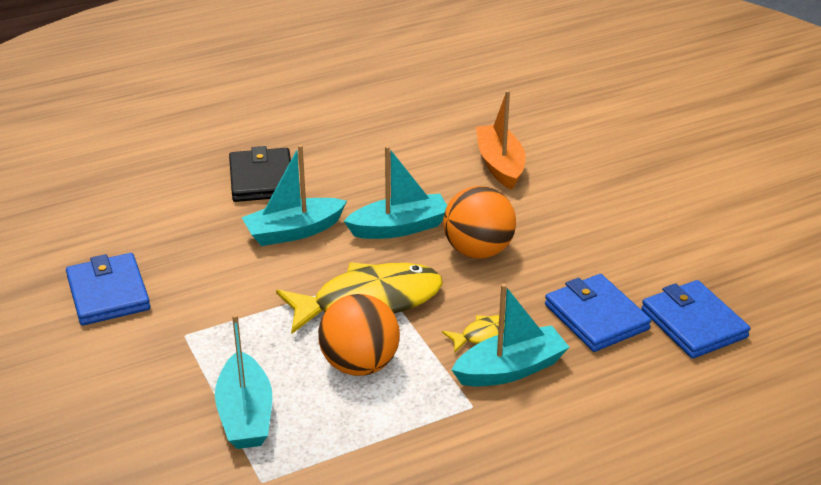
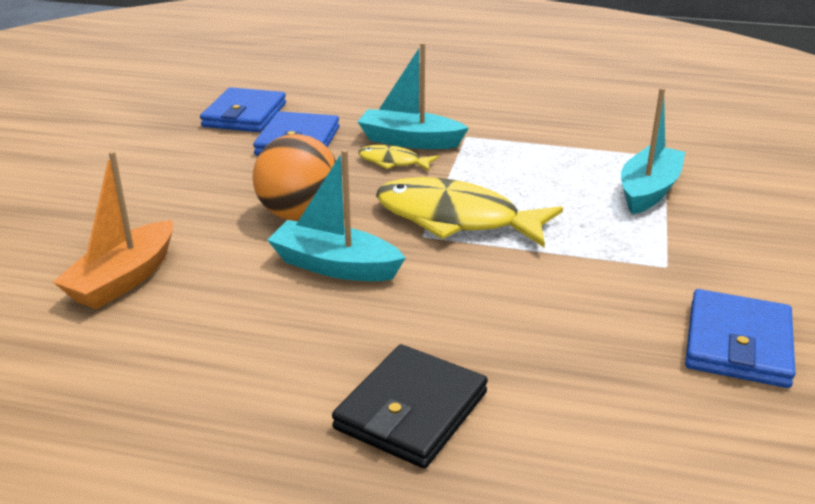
camera: 140 degrees left, 5 degrees down
turquoise boat [242,145,347,246] -> none
orange ball [318,294,400,376] -> none

